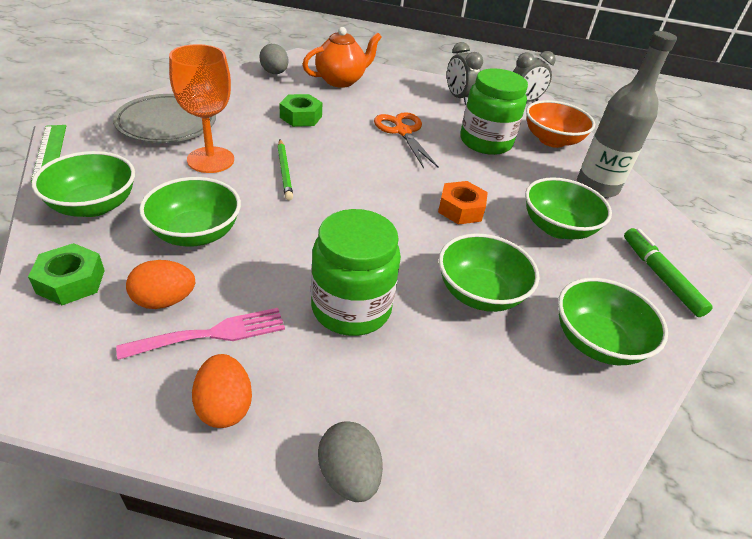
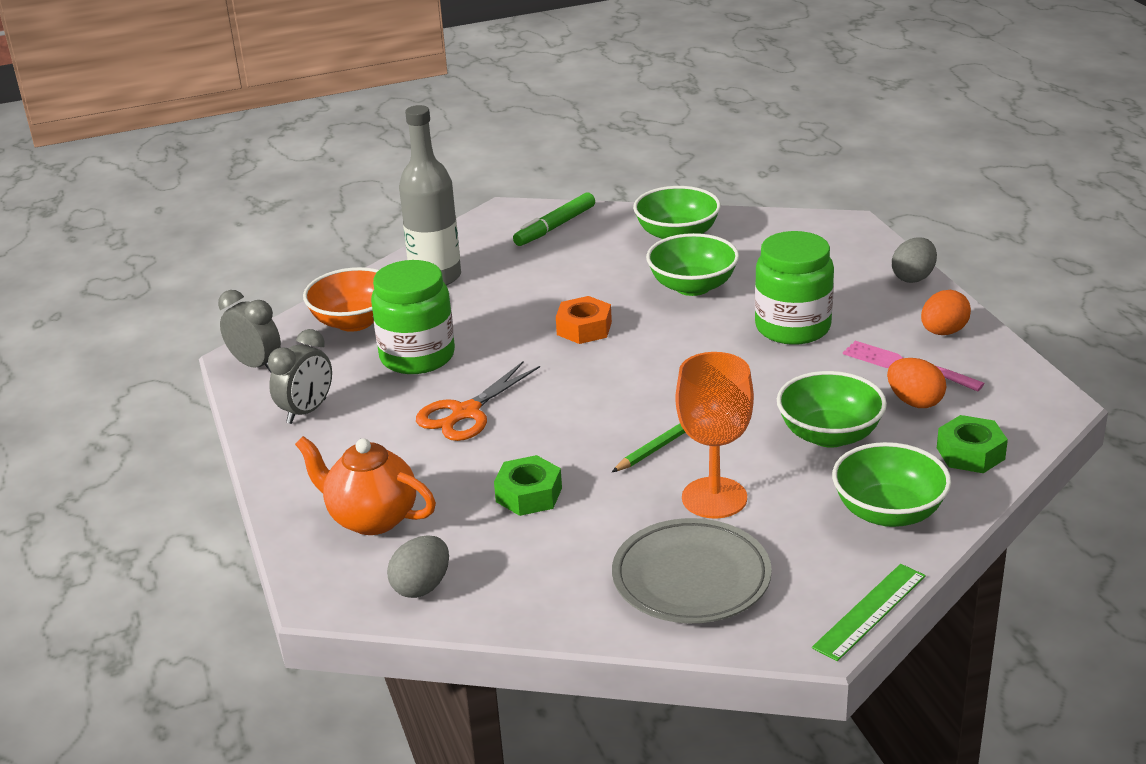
camera: 115 degrees left, 10 degrees down
green bowl [525,177,612,239] -> none

